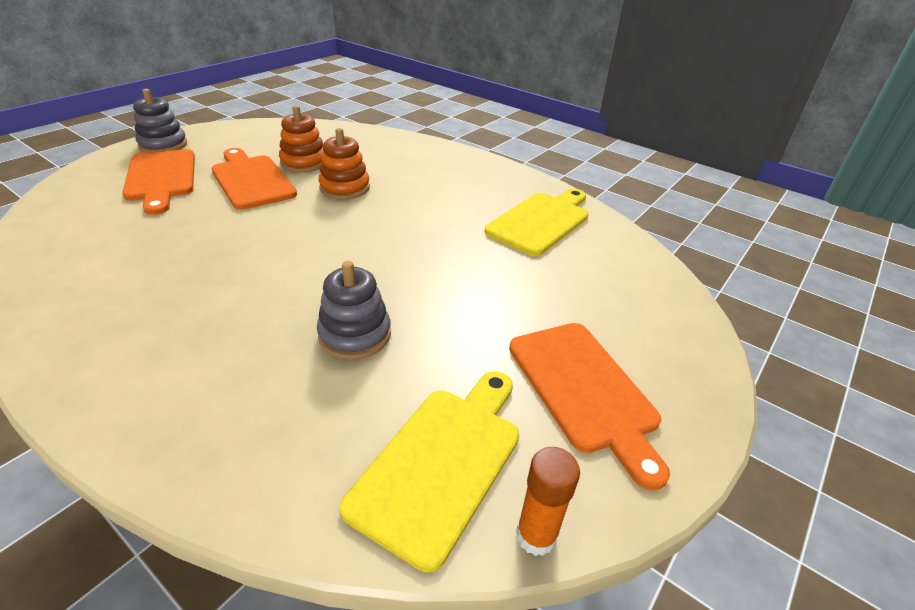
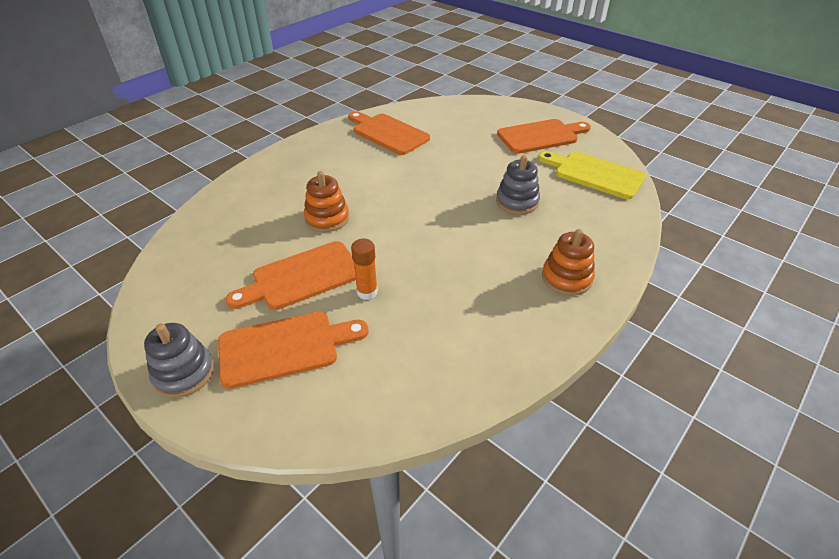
camera: 85 degrees left, 5 degrees up
orange stacking toy [279,105,324,172] -> orange stacking toy moved to [542,229,595,296]
yellow cutting board [485,189,589,256] -> orange cutting board [348,111,430,155]
orange glue stick [516,447,580,556] -> orange glue stick moved to [351,238,378,300]

